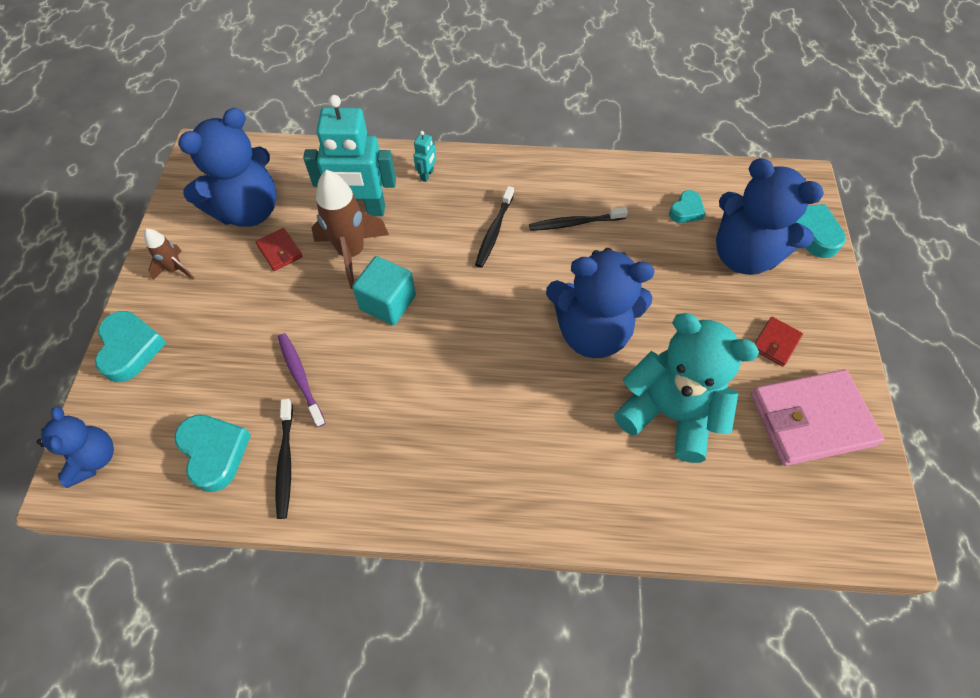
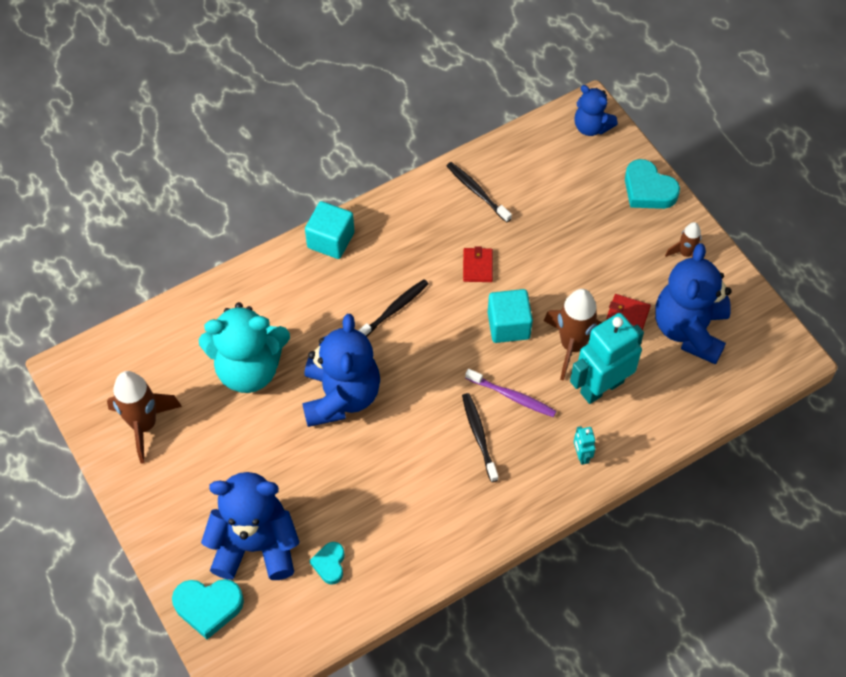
camera: 145 degrees right, 0 degrees up
turquoise heart [174,414,251,492] -> none
purple toothbrush [278,333,325,427] -> purple toothbrush moved to [465,369,556,417]
black toothbrush [529,207,628,231] -> black toothbrush moved to [358,279,428,337]
blue teddy bear [546,248,654,358] -> blue teddy bear turned 120 degrees clockwise [302,314,380,427]
pink wallet [751,369,884,466] -> brown rocket [107,371,182,463]
red wallet [754,317,803,367] -> red wallet moved to [463,246,493,282]
none -> turquoise cube [305,201,354,259]

